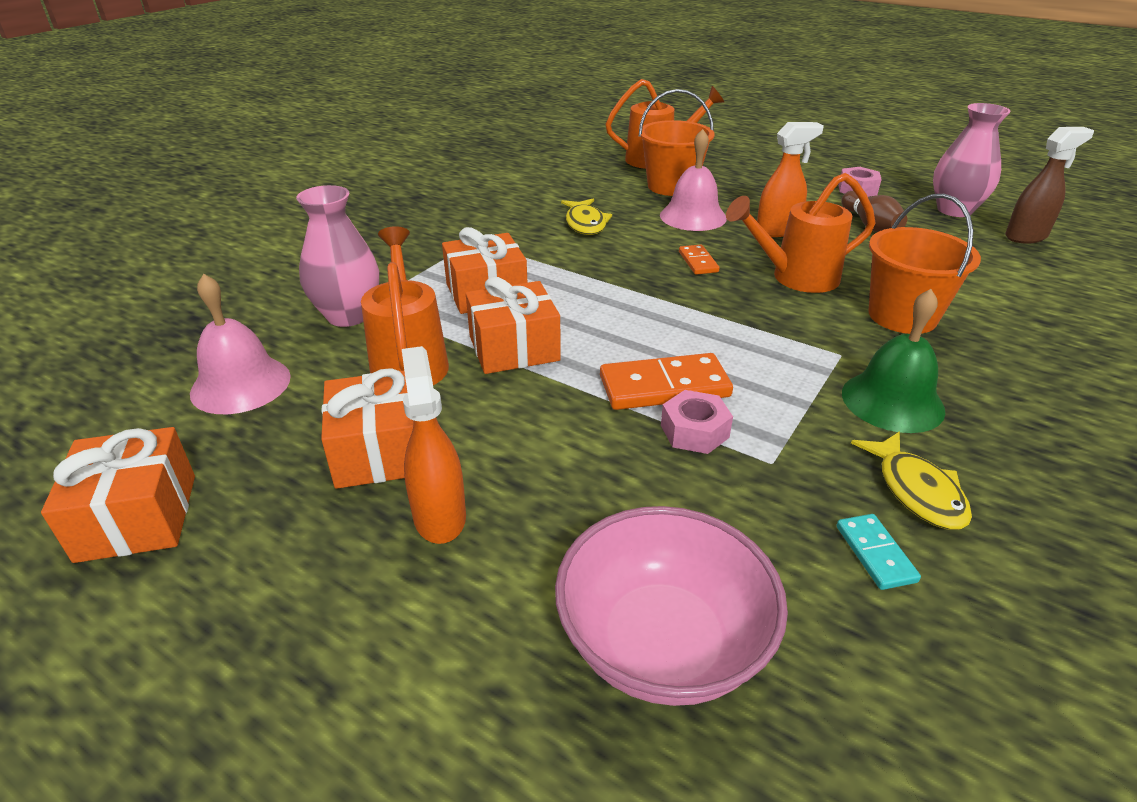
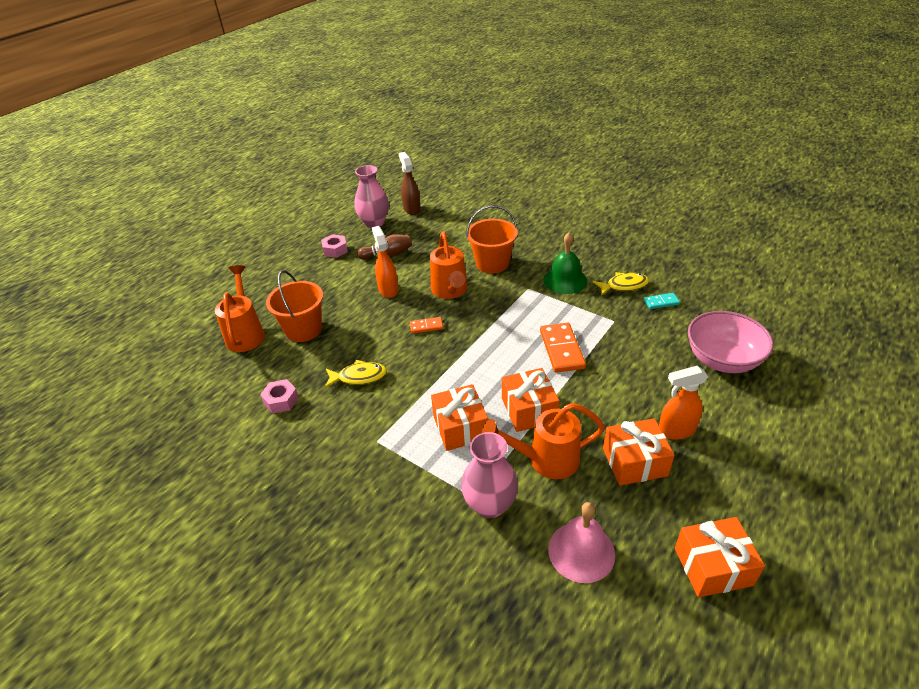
camera: 85 degrees left, 5 degrees up
pink bell [660,129,727,231] -> none
pink nut [661,390,733,454] -> pink nut moved to [260,379,299,414]

